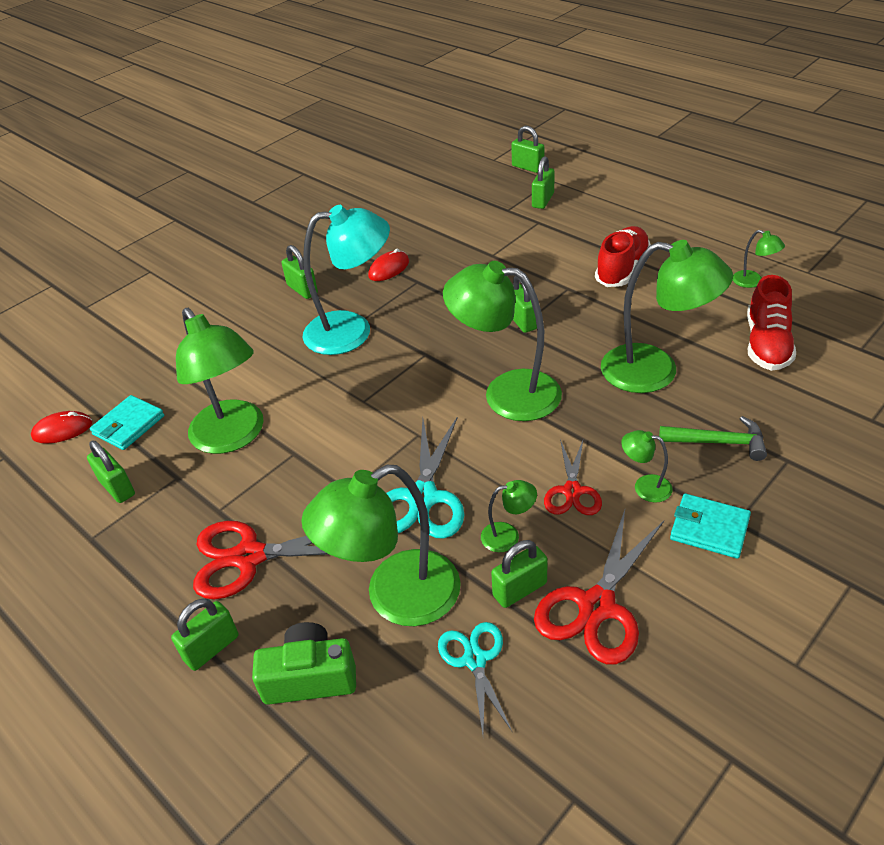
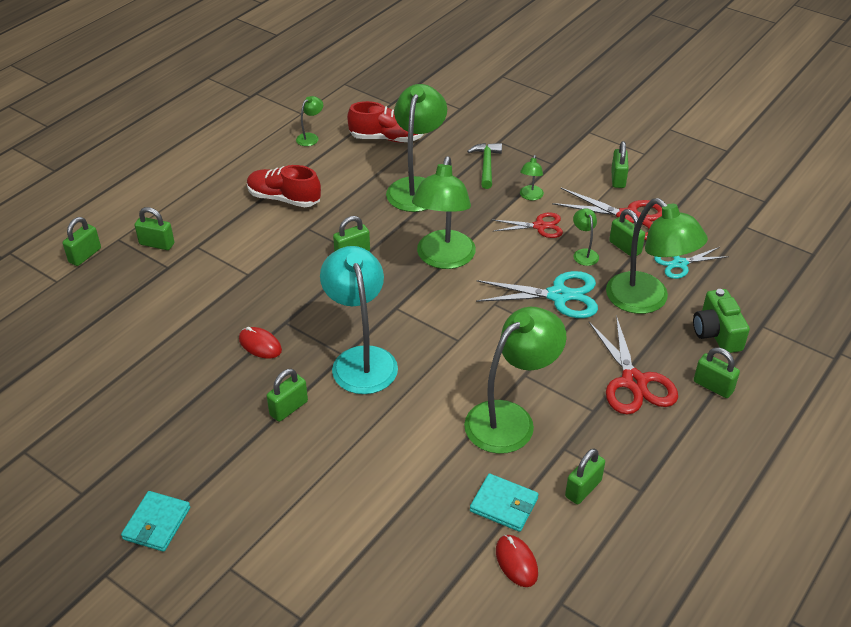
camera: 100 degrees left, 0 degrees up
turquoise wallet [670,494,751,559] -> turquoise wallet moved to [121,491,190,552]
none -> green padlock [611,141,629,188]

